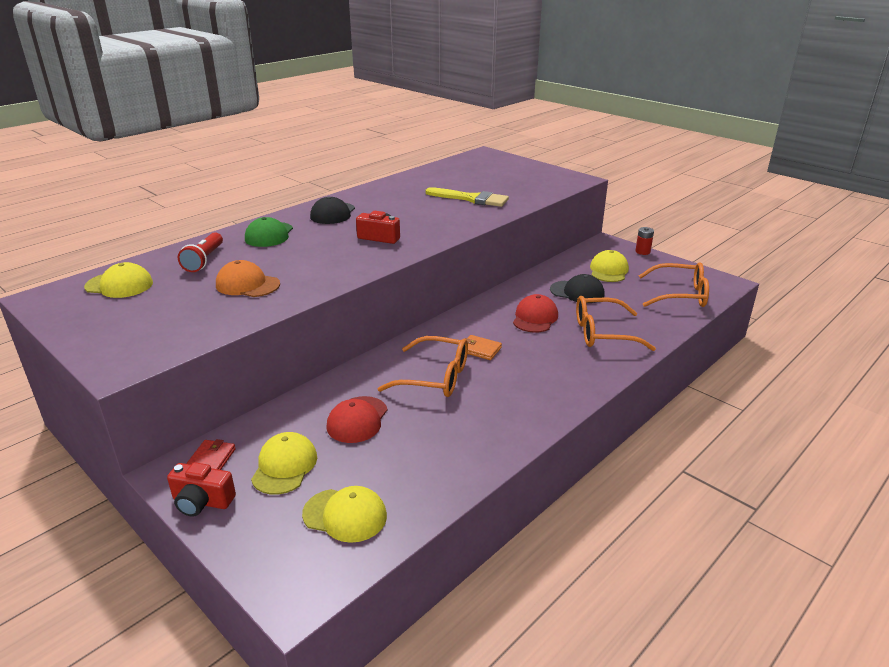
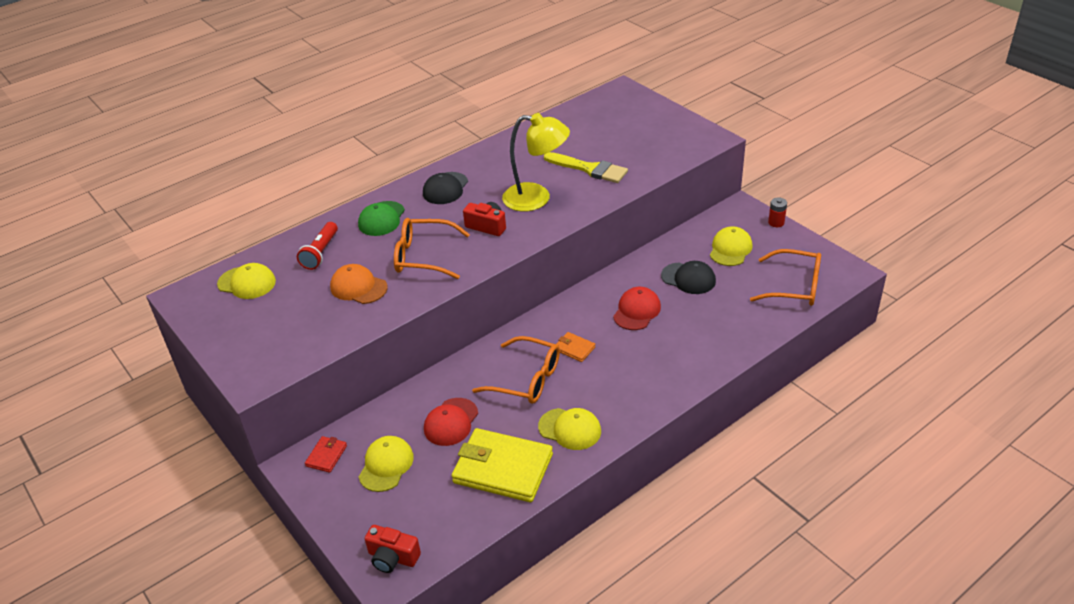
camera: 10 degrees right, 10 degrees up
red camera [167,462,236,517] -> red camera moved to [365,525,421,573]
yellow cap [302,486,387,543] -> yellow cap moved to [538,408,601,450]
orange glasses [576,296,656,351] -> orange glasses moved to [394,218,470,279]
none -> yellow wallet [452,428,553,502]
none -> yellow lamp [502,113,570,211]

